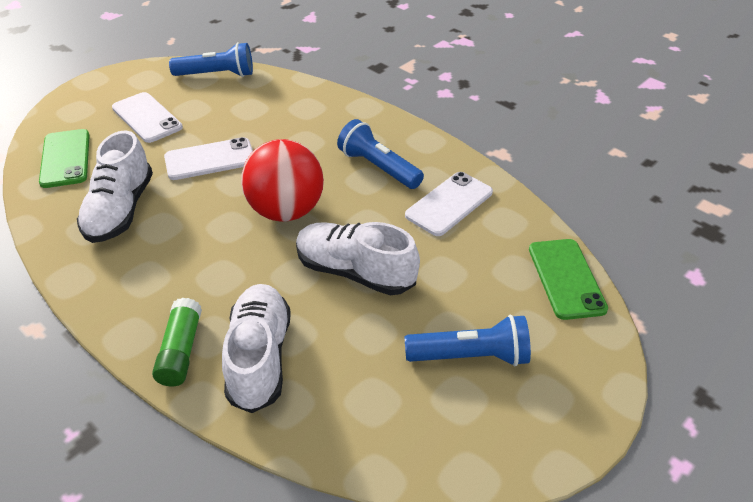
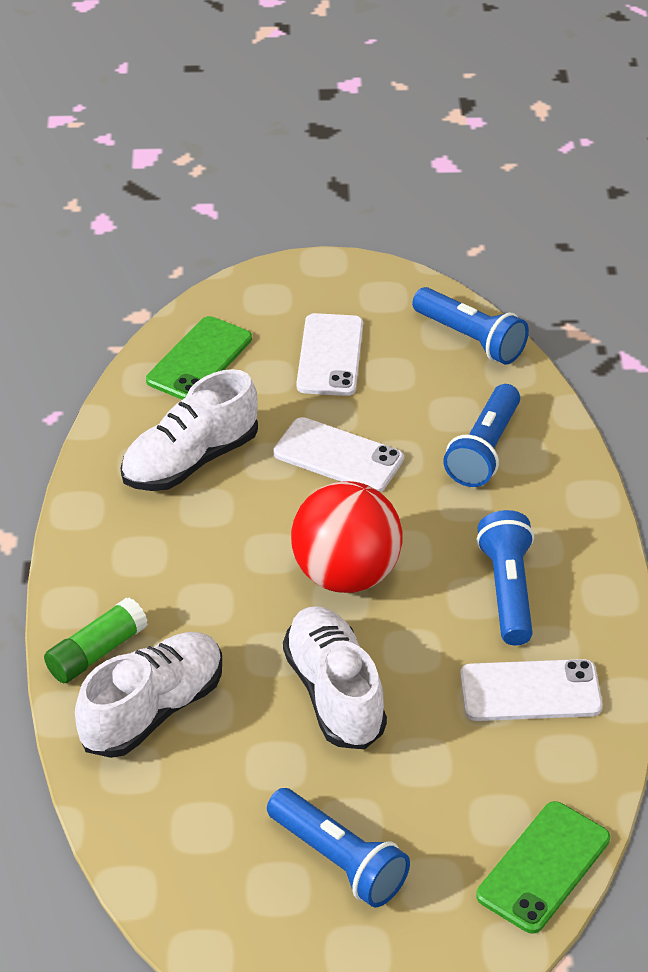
camera: 45 degrees right, 0 degrees up
none -> blue flashlight [443,384,520,487]

